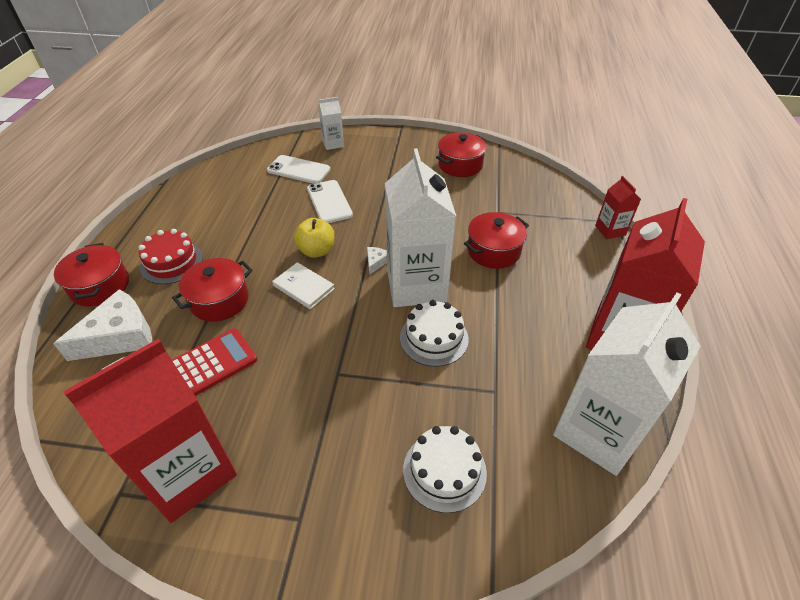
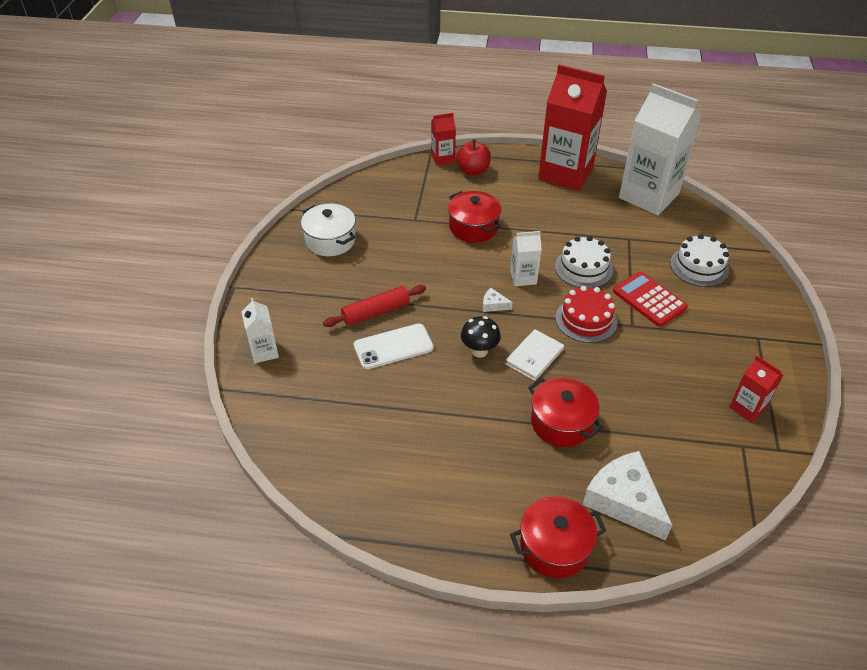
camera: 90 degrees left, 0 degrees up
red carton [63,339,237,523] -> red carton [729,356,783,423], size x0.46
red cake [138,229,203,284] -> red cake moved to [556,286,617,343]
red calculator [172,328,257,396] -> red calculator moved to [613,272,688,327]
white phone [267,155,330,184] -> none
yellow apple [294,218,334,258] -> black mushroom [461,316,501,358]
white carton [385,148,456,307] -> white carton [510,231,542,286], size x0.46
red pot [436,132,487,177] -> white pot [301,204,356,256]
none -> red rolling pin [323,285,426,327]
none -> red apple [456,139,491,176]

